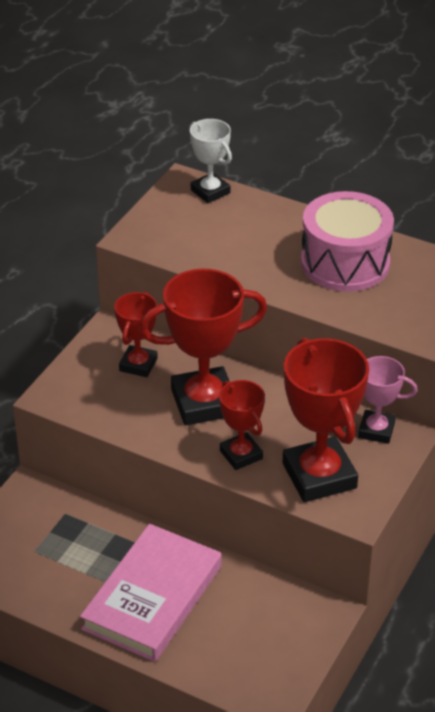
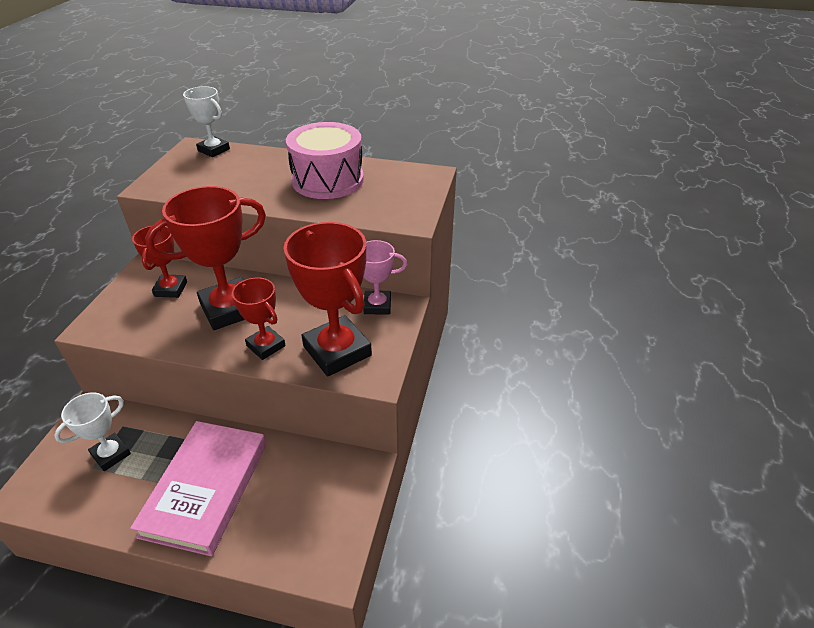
camera: 15 degrees left, 0 degrees up
none -> white trophy [54,392,131,471]

